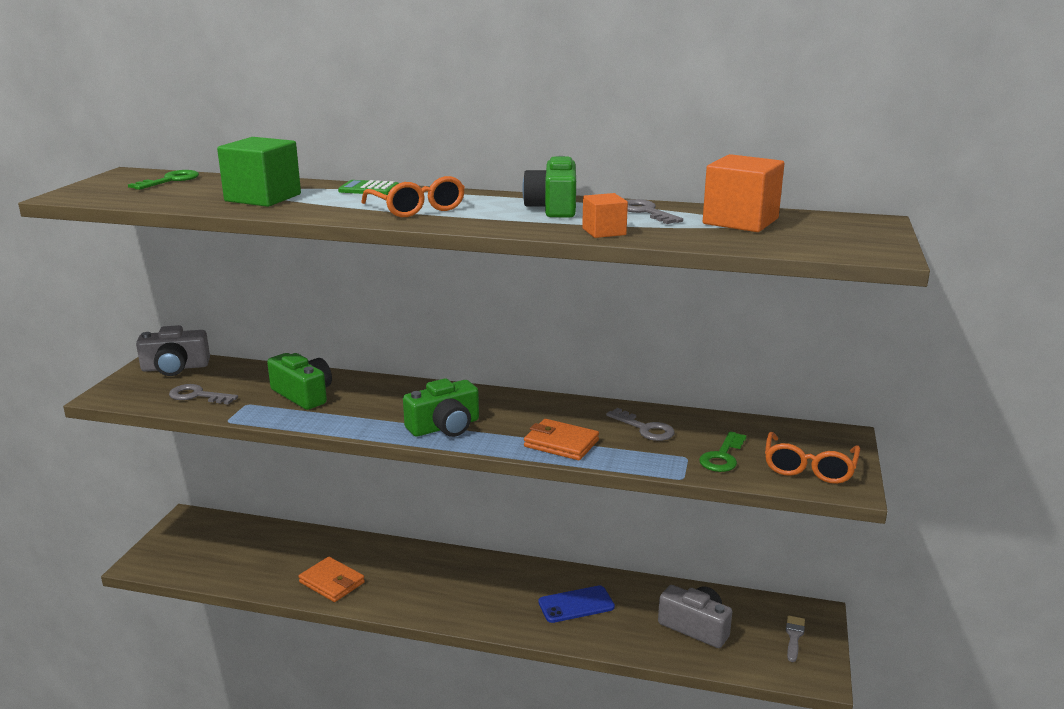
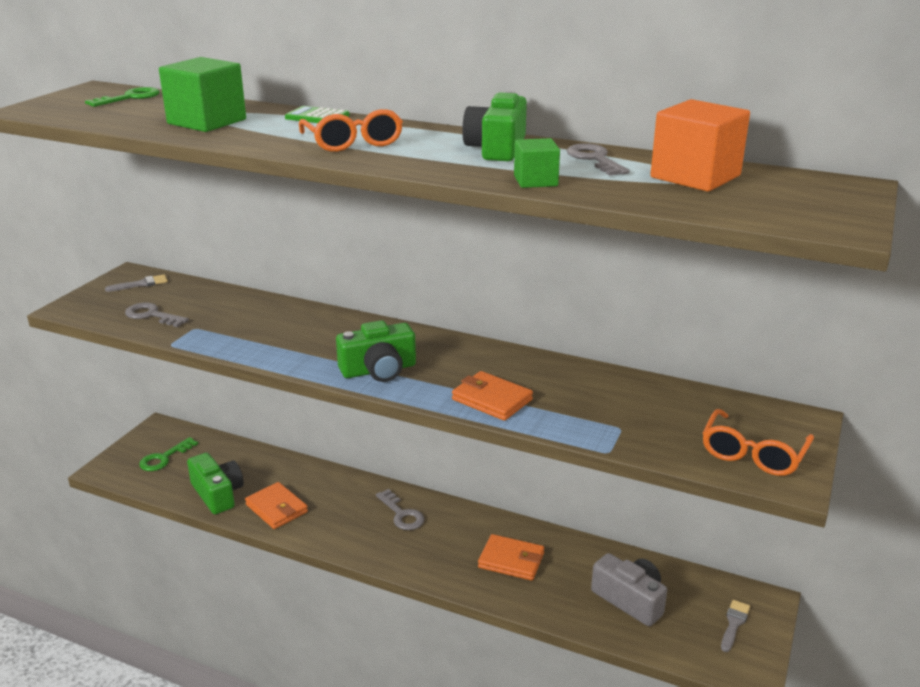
camera: 10 degrees right, 5 degrees up
grey camera [136,325,210,376] -> grey brush [105,274,168,292]
green camera [267,353,332,410] -> green camera moved to [187,453,244,514]
blue phone [538,586,615,623] -> orange wallet [478,534,544,581]
orange cube [582,193,628,238] -> green cube [514,138,560,188]
grey key [606,408,675,441] -> grey key moved to [376,489,424,530]
green key [699,431,747,472] -> green key moved to [139,437,198,471]

